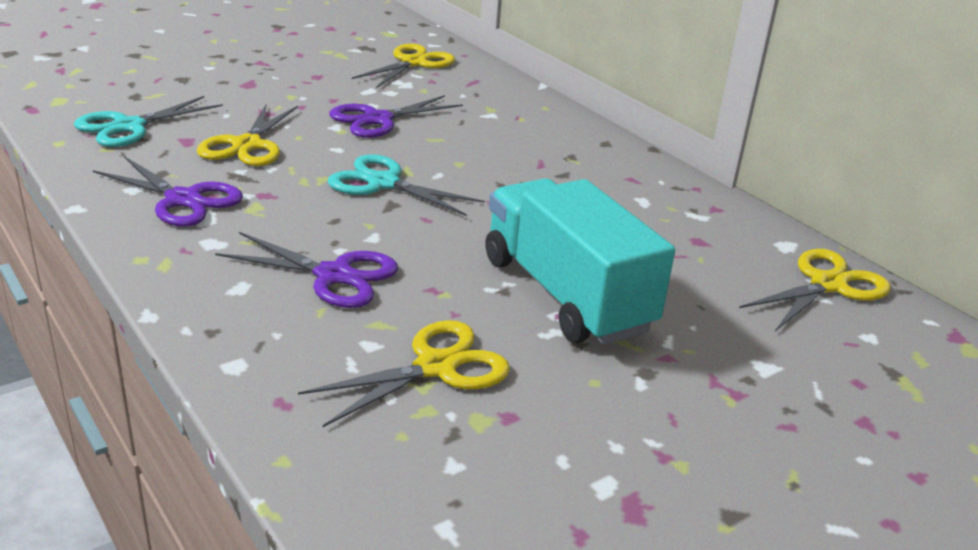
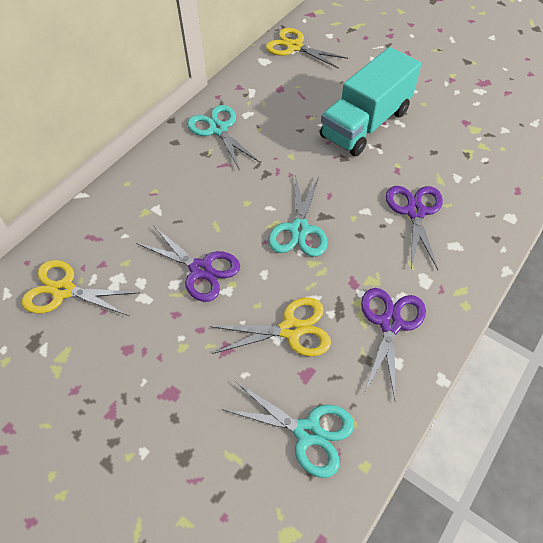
camera: 105 degrees left, 25 degrees up
yellow scissors [298,320,510,427] -> none
none -> turquoise scissors [187,105,260,171]

